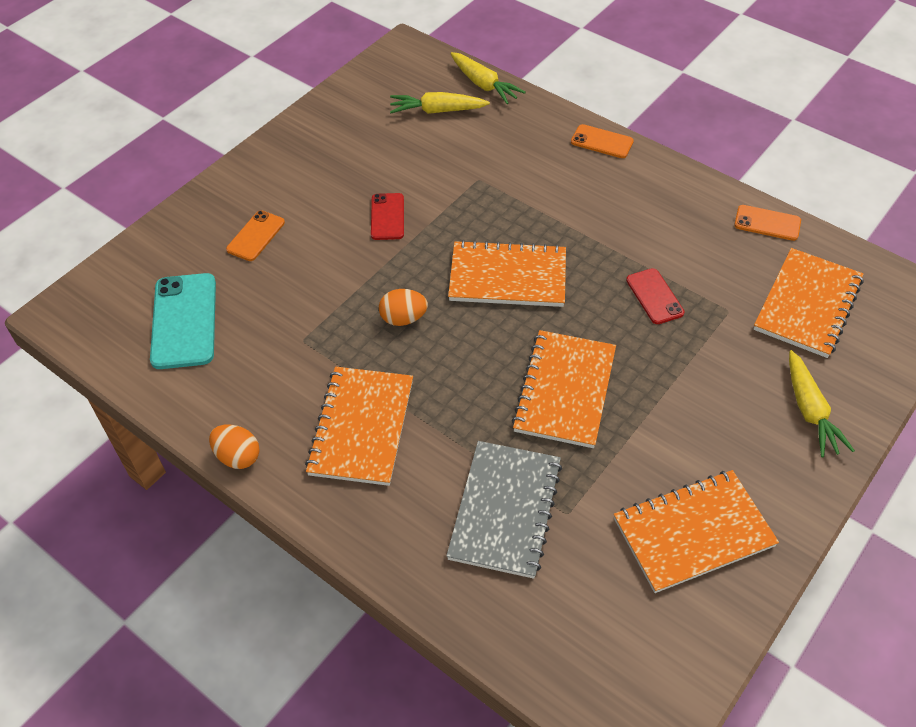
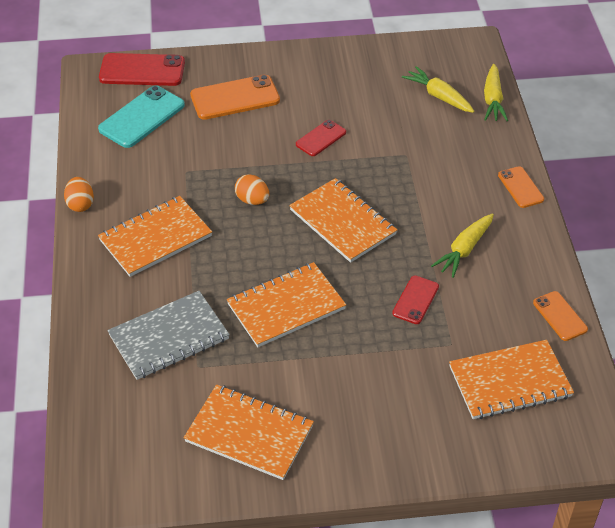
camera: 45 degrees right, 5 degrees down
orange phone [226,210,285,261] -> orange phone [190,74,280,120], size x1.72
yellow carrot [789,350,855,457] -> yellow carrot moved to [431,214,494,278]
none -> red phone [99,53,185,86]

